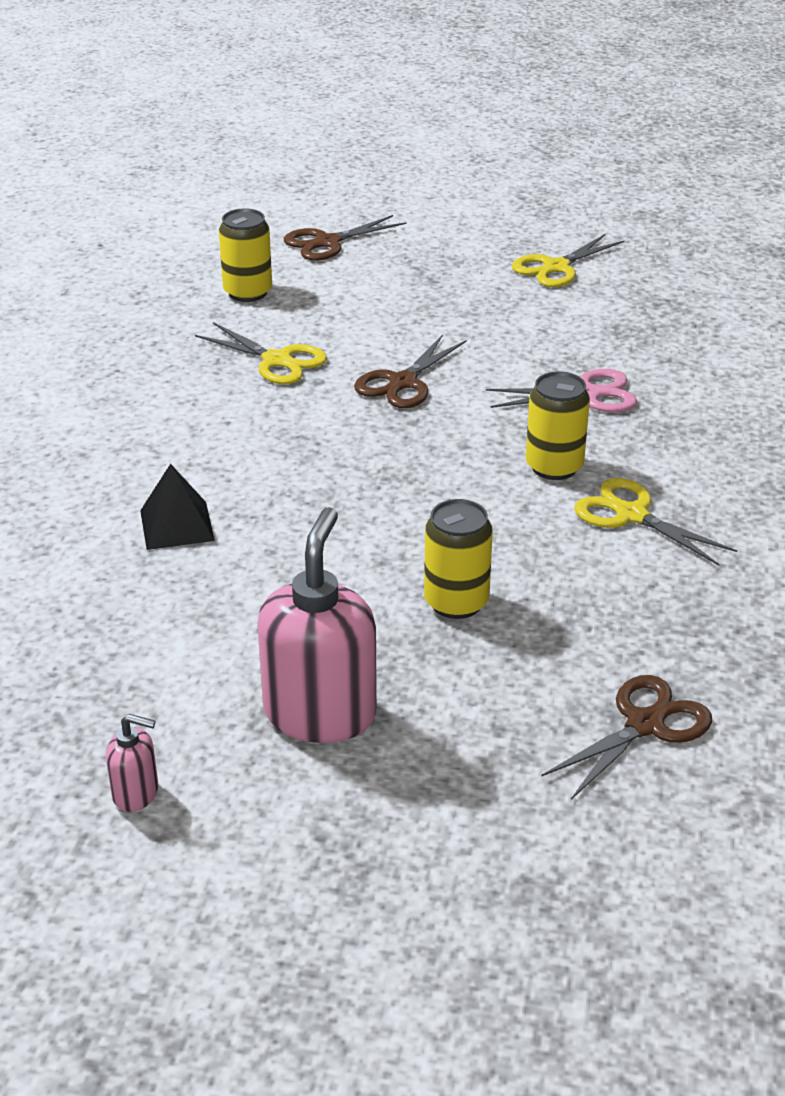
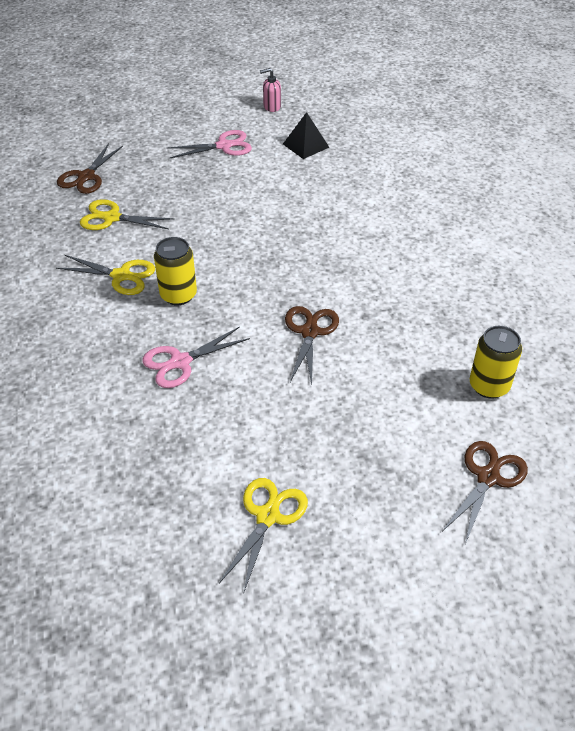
camera: 155 degrees right, 10 degrees up
black pyramid [140,464,215,550] -> black pyramid moved to [283,112,330,159]
yellow scissors [195,322,327,384] -> yellow scissors moved to [80,199,174,230]
pink soap dispenser [257,507,377,743] -> pink scissors [167,130,252,158]
yellow can [424,499,493,619] -> none

